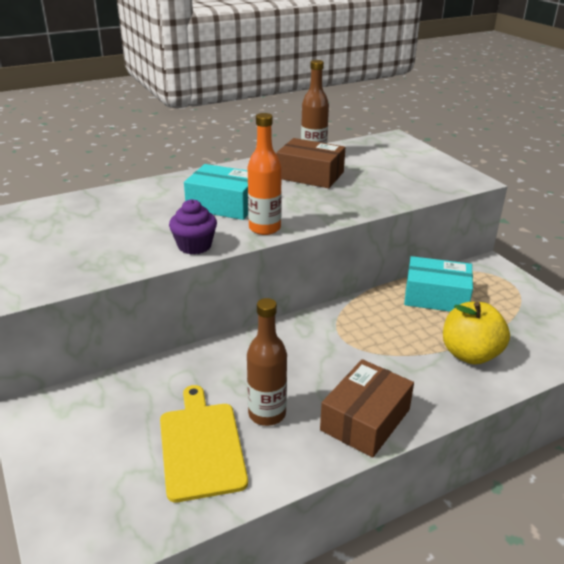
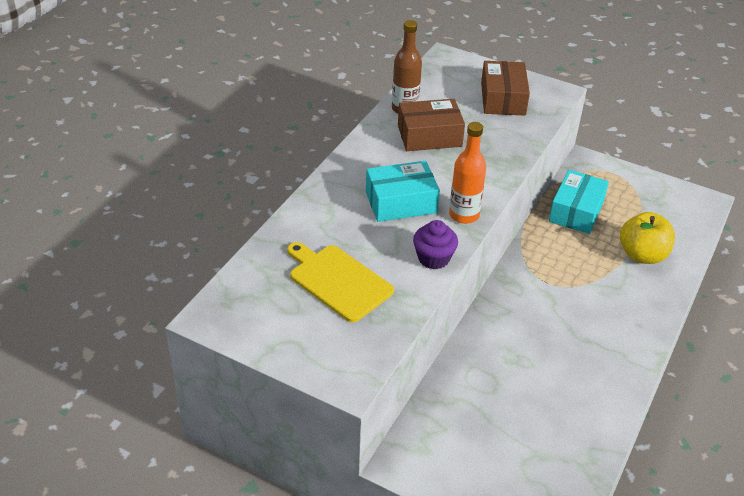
camera: 35 degrees left, 10 degrees up
yellow cutting board [160,385,248,502] -> yellow cutting board moved to [287,242,394,323]
brown bottle [247,298,287,426] -> none
brown box [320,359,414,458] -> brown box moved to [481,61,530,116]
turquoise box [404,256,473,312] -> turquoise box turned 45 degrees counterclockwise [549,170,609,234]

